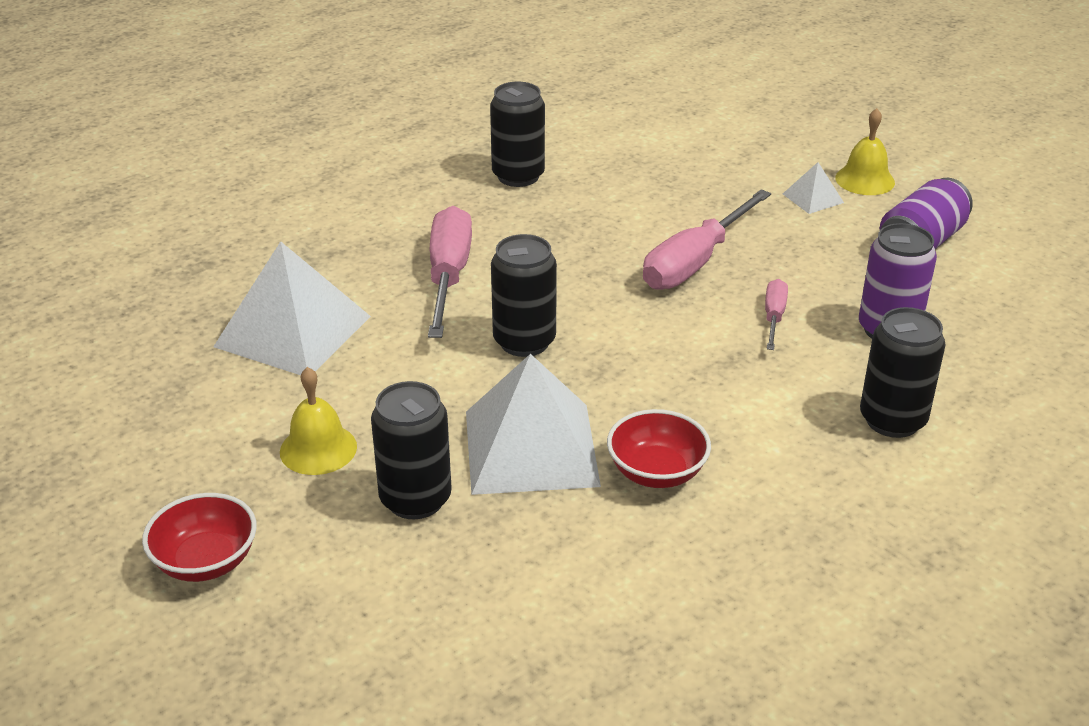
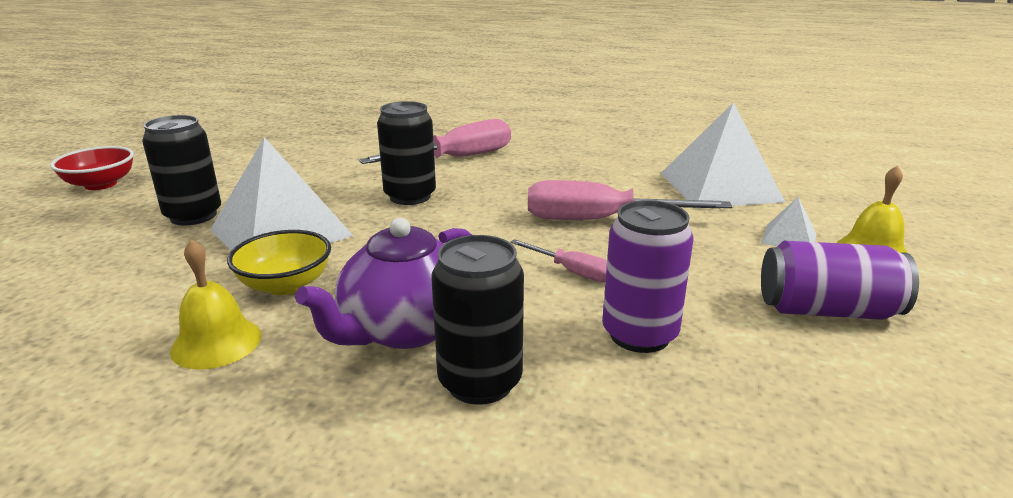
camera: 55 degrees right, 10 degrees down
white pyramid [213,241,371,375] -> white pyramid moved to [660,102,785,206]
yellow bell [280,367,357,475] -> yellow bell moved to [170,239,262,370]
black can [490,82,545,187] -> none
red bowl [607,409,711,488] -> yellow bowl [227,230,331,295]
pink screwdriver [765,279,788,350] -> pink screwdriver turned 60 degrees clockwise [510,239,607,282]
none -> purple teapot [295,218,472,349]

